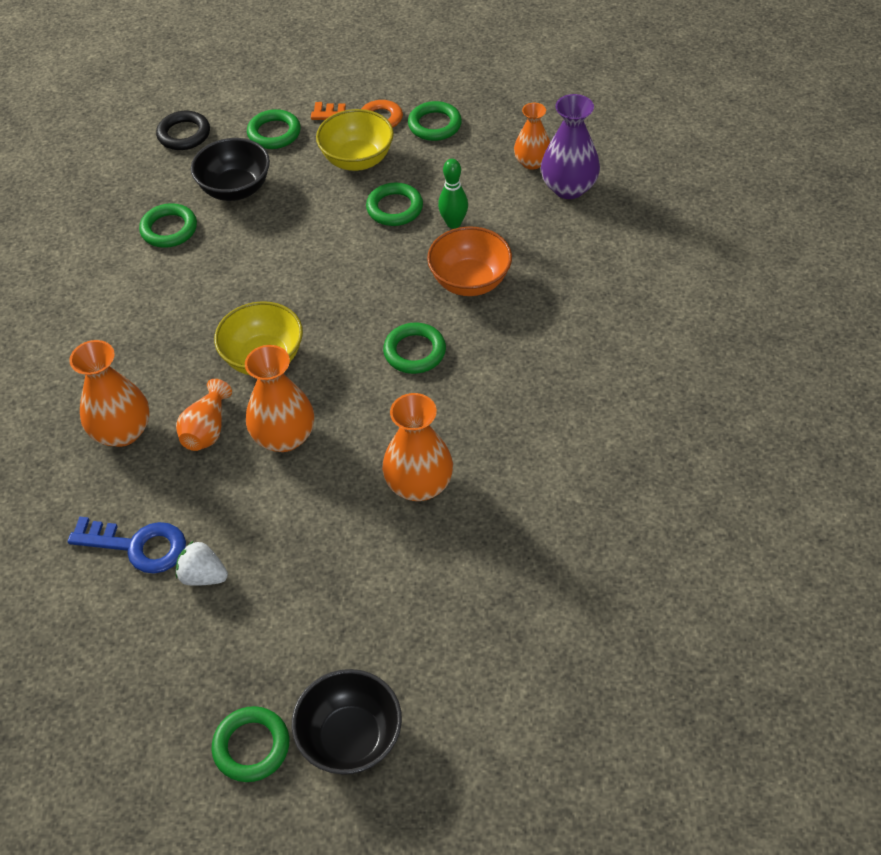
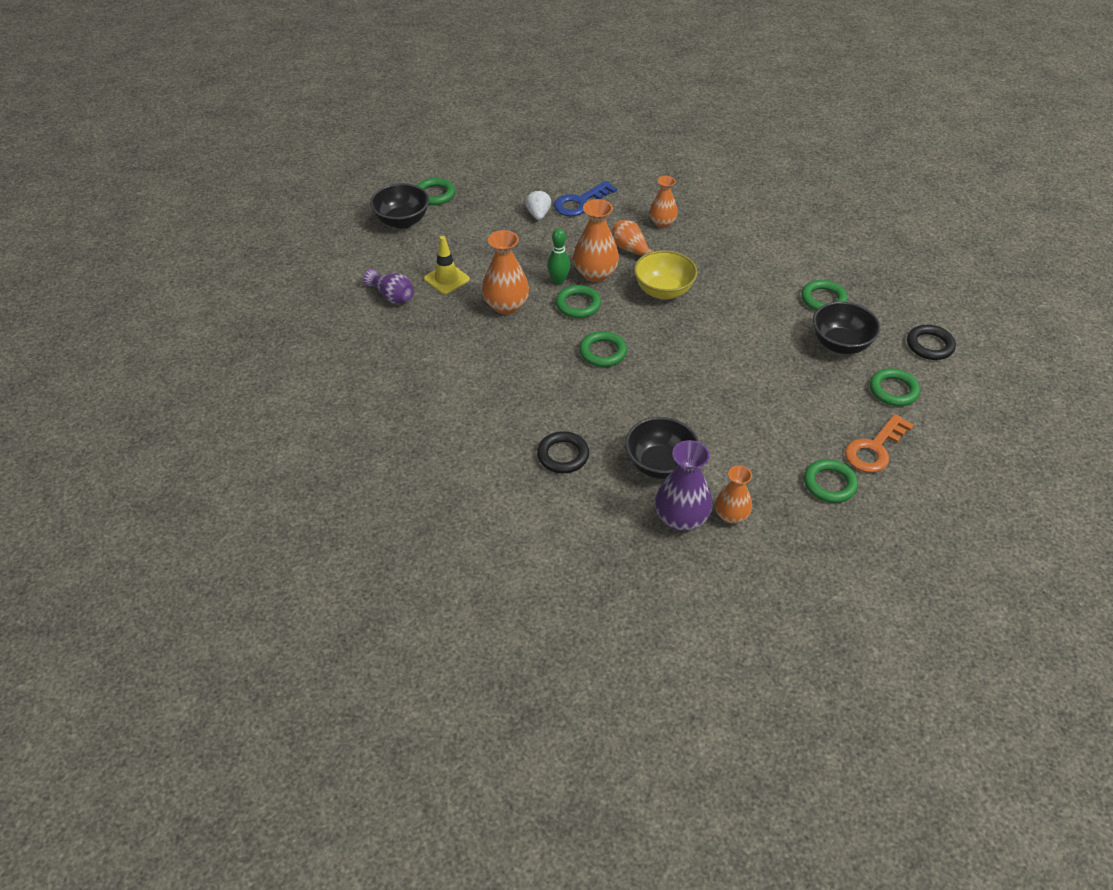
camera: 125 degrees right, 5 degrees down
orange vase [69,340,150,447] -> orange vase [650,176,678,228], size x0.65
white strawberry [176,541,228,586] -> white strawberry turned 60 degrees counterclockwise [525,190,551,220]
yellow bowl [316,109,394,171] -> none
green ring [366,183,423,226] -> green ring moved to [556,285,601,318]
orange bowl [427,226,512,296] -> none
green bowling pin [438,159,468,229] -> green bowling pin moved to [547,228,570,285]
none -> purple vase [363,269,414,304]
none -> yellow traffic cone [424,236,470,294]
none -> black ring [537,431,589,473]
none -> black bowl [625,417,699,479]

